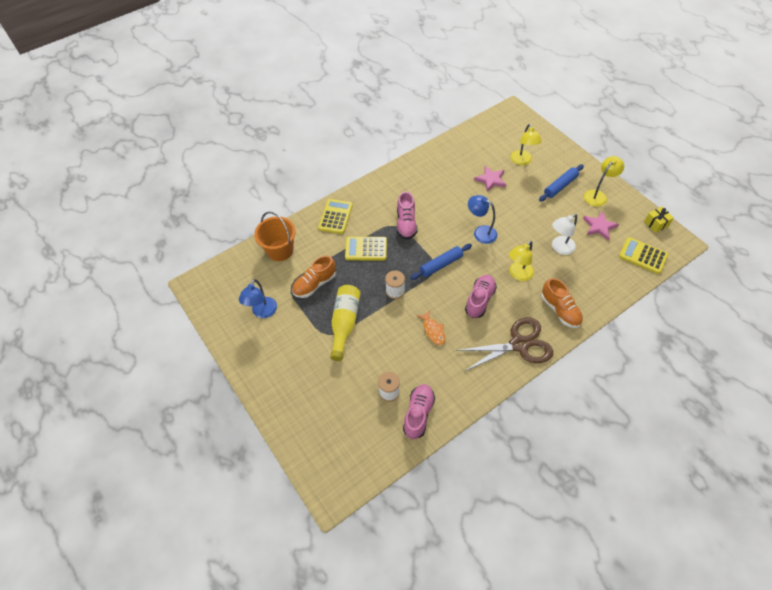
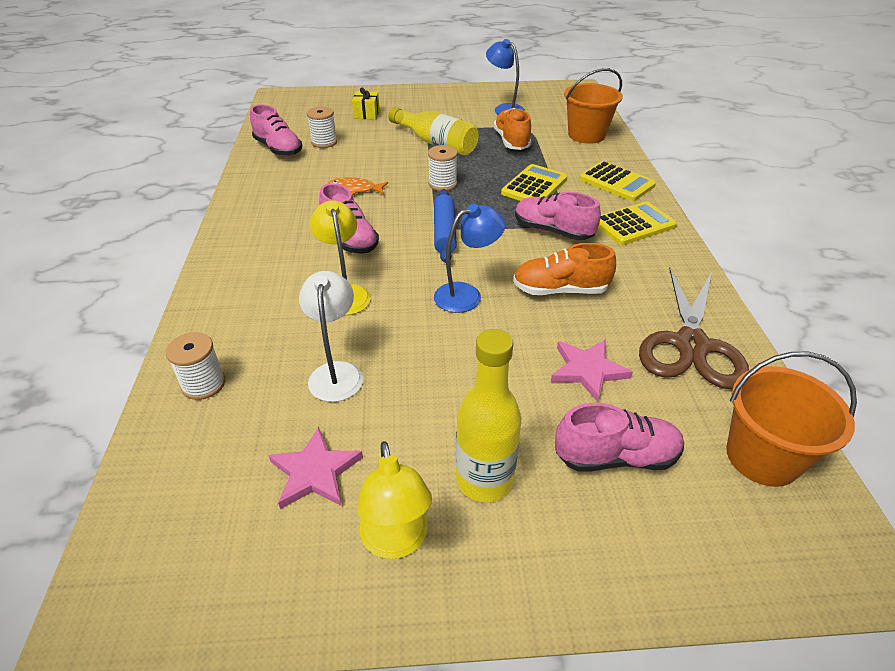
camera: 120 degrees right, 15 degrees down
brown scissors [456,318,553,371] -> brown scissors moved to [639,268,749,389]
yellow lamp [511,124,542,165] -> pink shoe [555,403,684,472]
blue rolling pin [539,164,584,202] -> yellow bottle [456,329,522,502]
orange shoe [541,278,583,328] -> orange shoe moved to [513,243,616,295]
yellow calculator [619,237,668,274] -> yellow calculator moved to [598,202,677,245]
yellow gift [644,207,674,233] -> yellow gift moved to [352,87,380,120]
none -> white spool [166,332,225,400]
none -> orange bucket [726,352,857,487]

